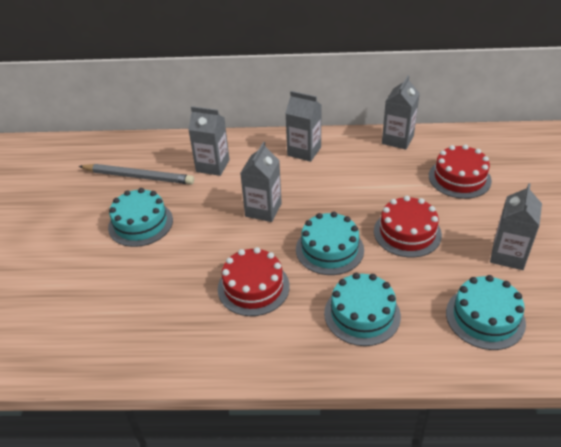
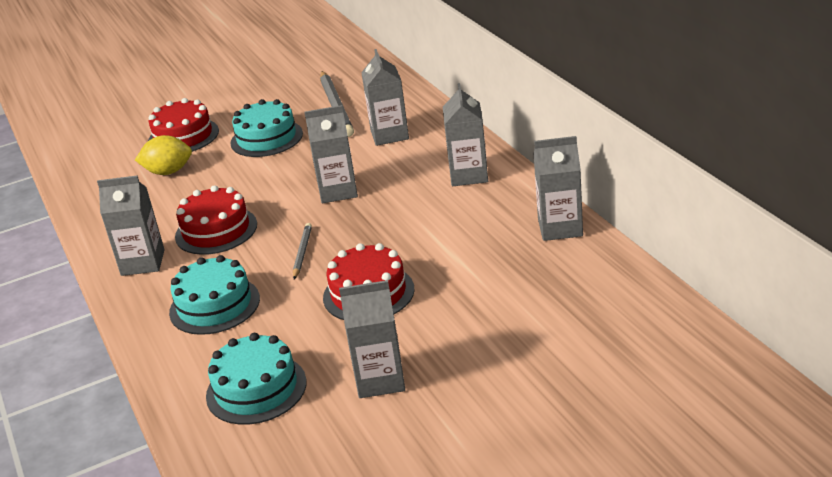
camera: 65 degrees right, 10 degrees down
turquoise cake [296,212,364,275] -> grey pencil [293,223,312,279]
red cake [429,145,492,199] -> red cake moved to [148,98,219,152]
none -> grey carton [97,175,165,276]
none -> yellow lemon [135,135,192,175]

